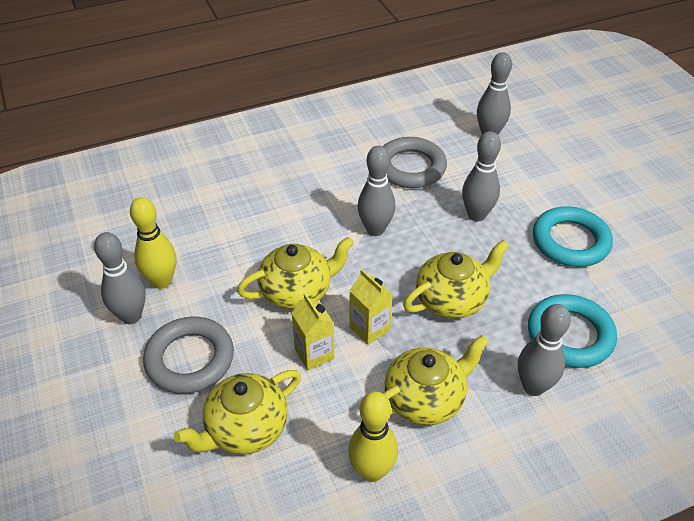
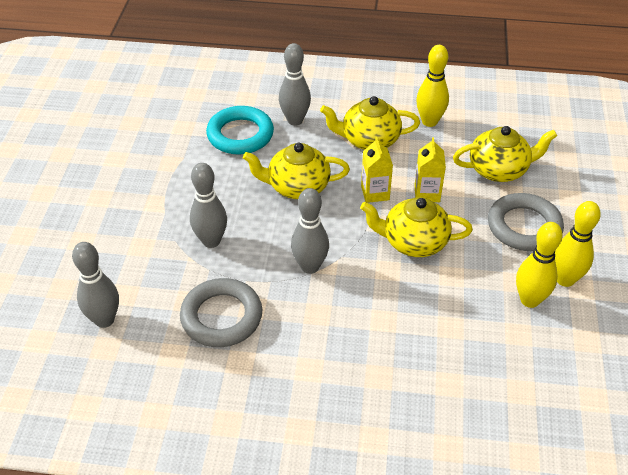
camera: 150 degrees left, 0 degrees up
grey bowling pin [94,232,146,324] -> yellow bowling pin [555,201,601,287]
turquoise ring [533,206,613,267] -> none

